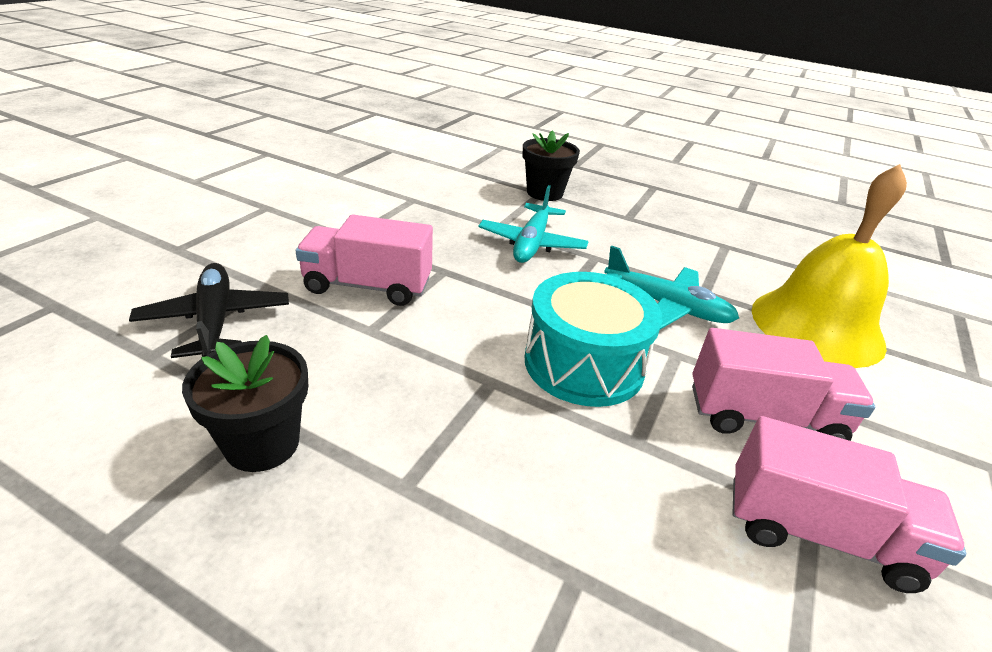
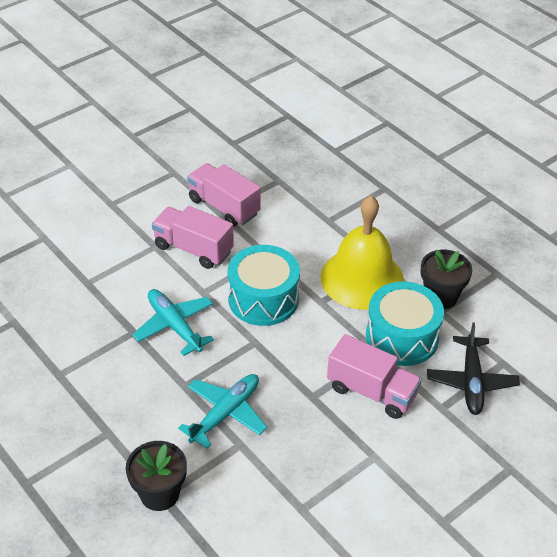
camera: 155 degrees left, 10 degrees up
yellow bell [752,164,907,368] -> yellow bell moved to [320,196,404,310]
none -> turquoise drum [366,281,444,366]

